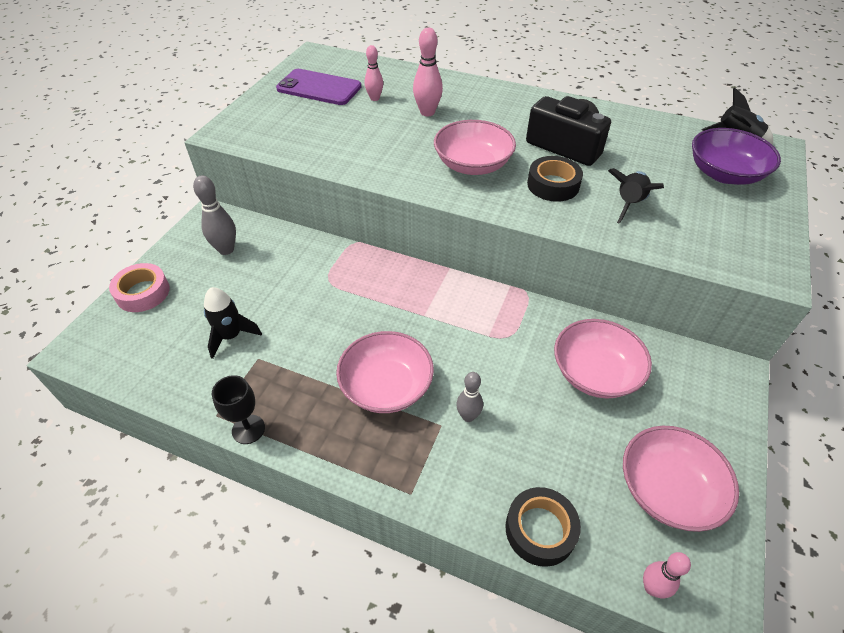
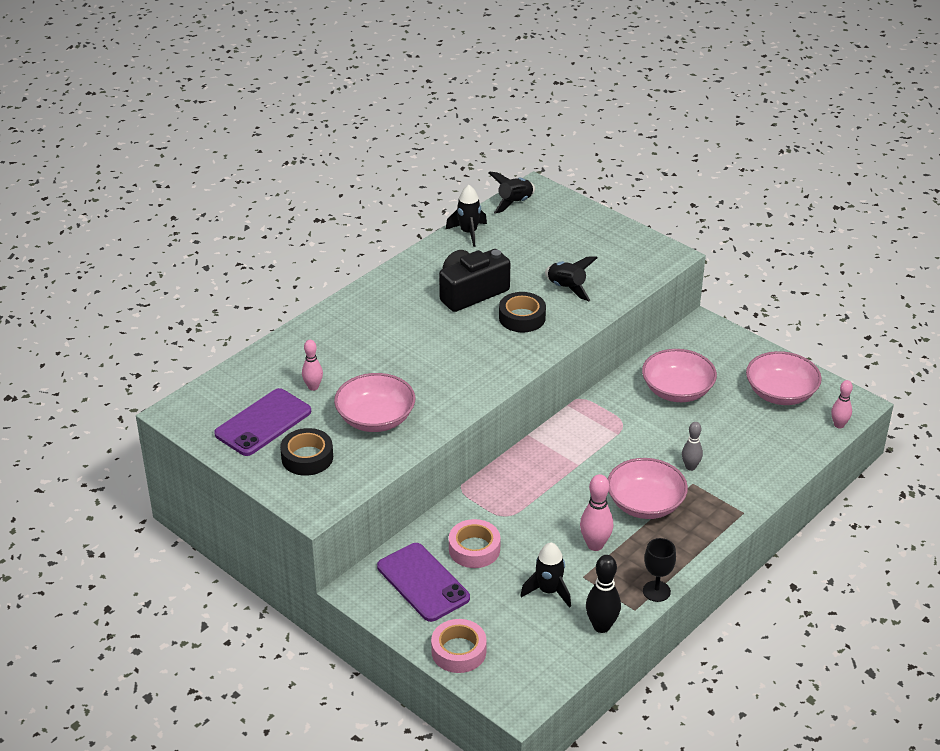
camera: 70 degrees left, 10 degrees down
grey bowling pin [193,175,236,255] -> purple phone [377,543,470,622]
pink bowling pin [413,28,443,116] -> pink bowling pin moved to [580,474,613,551]
pink bowl [434,120,516,175] -> pink bowl moved to [334,373,415,432]
black tape [505,487,581,567] -> black tape moved to [280,428,333,476]
purple bowl [692,128,781,185] -> none
none -> black rocket [446,185,487,247]
none -> pink tape [449,519,501,568]
none -> black bowling pin [586,555,621,633]

